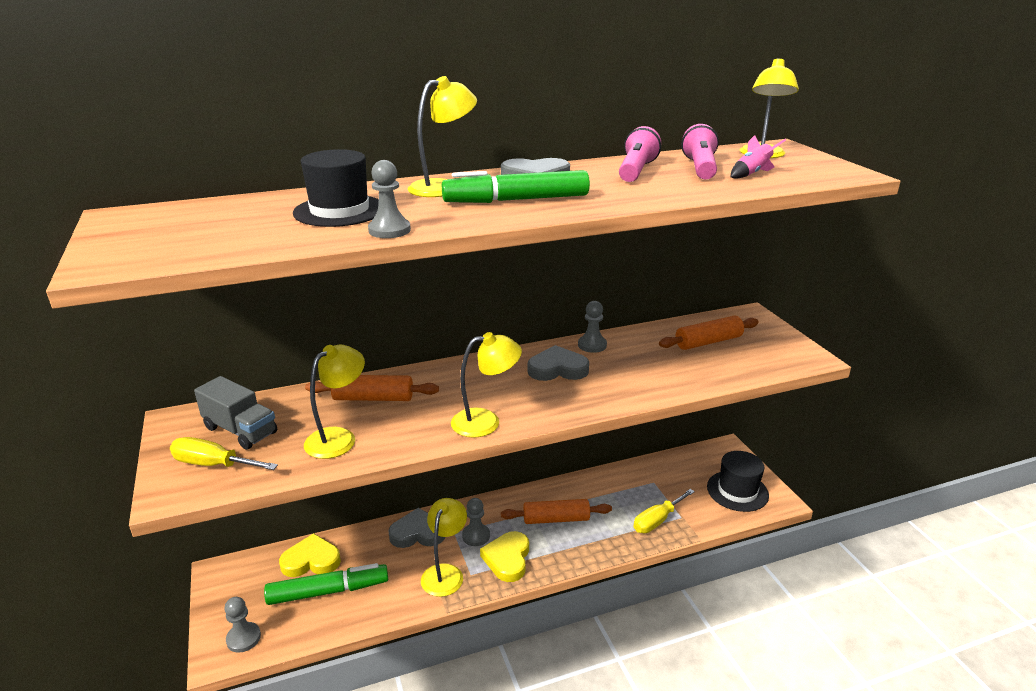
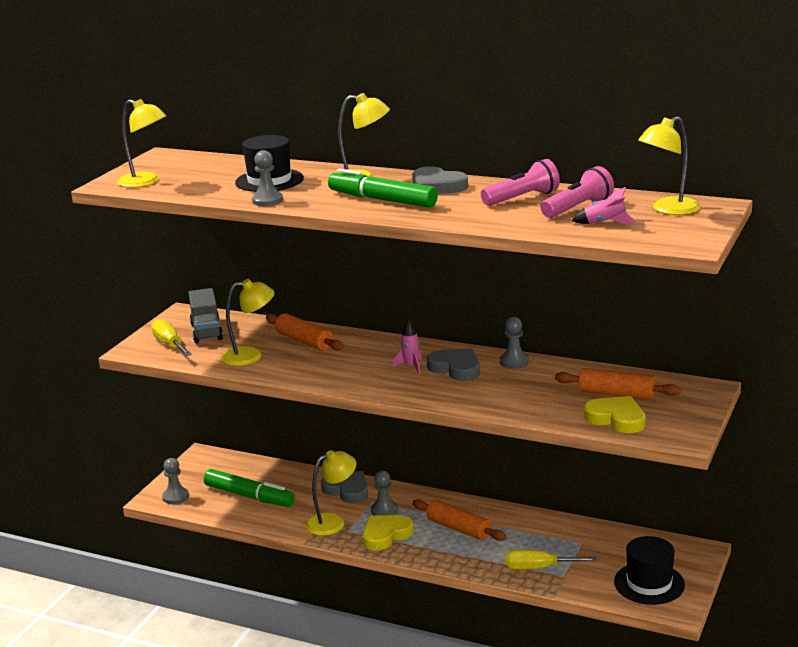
camera: 45 degrees right, 5 degrees down
yellow heart [279,533,341,577] -> yellow heart moved to [584,396,646,433]
yellow lamp [451,332,522,438] -> yellow lamp moved to [117,99,167,188]
none -> pink rocket [393,320,422,374]

